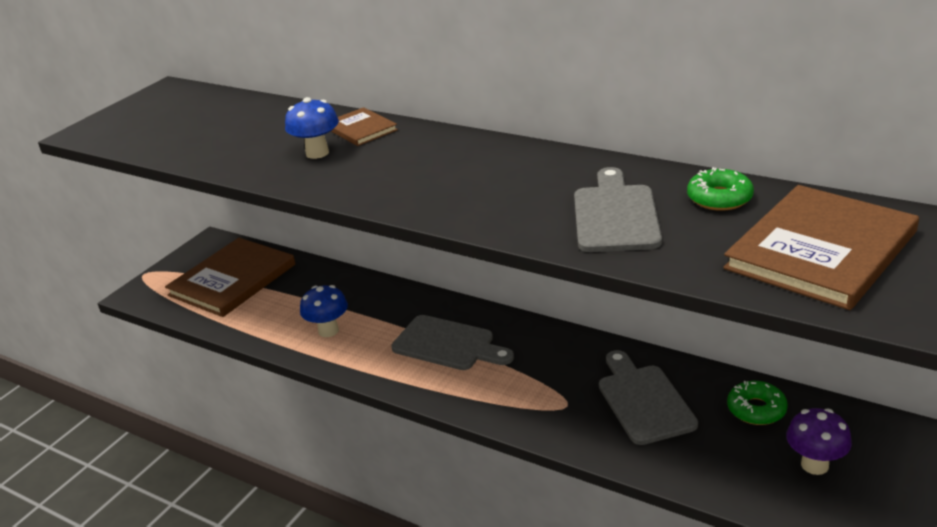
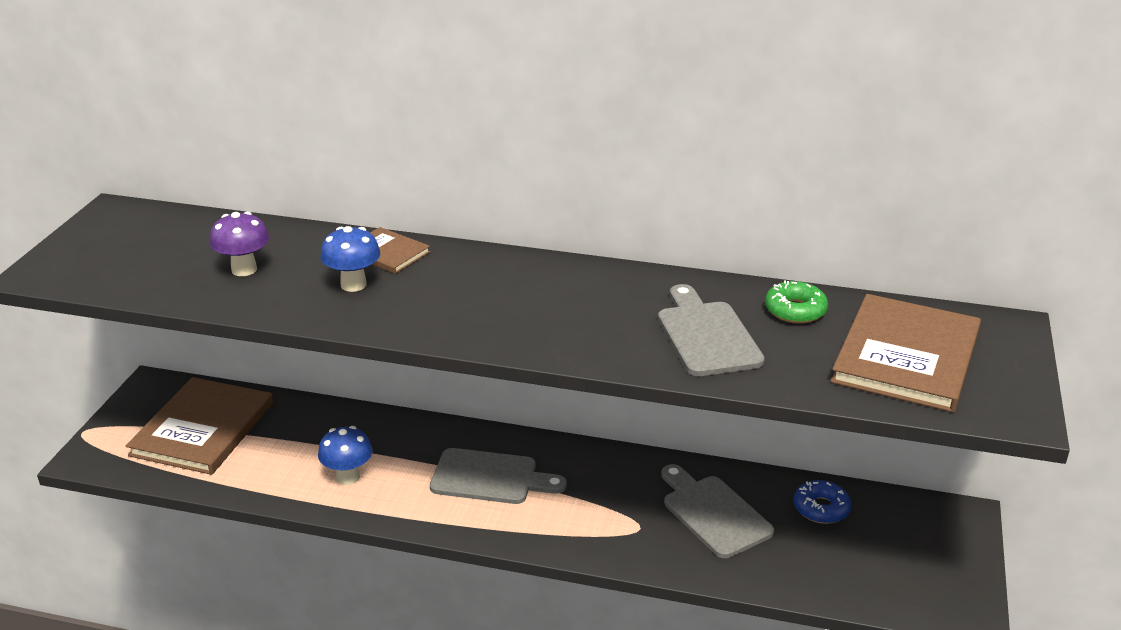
camera: 20 degrees left, 0 degrees up
green donut [727,381,788,425] -> blue donut [794,480,851,524]
purple mushroom [786,408,852,475] -> purple mushroom moved to [210,212,269,276]

